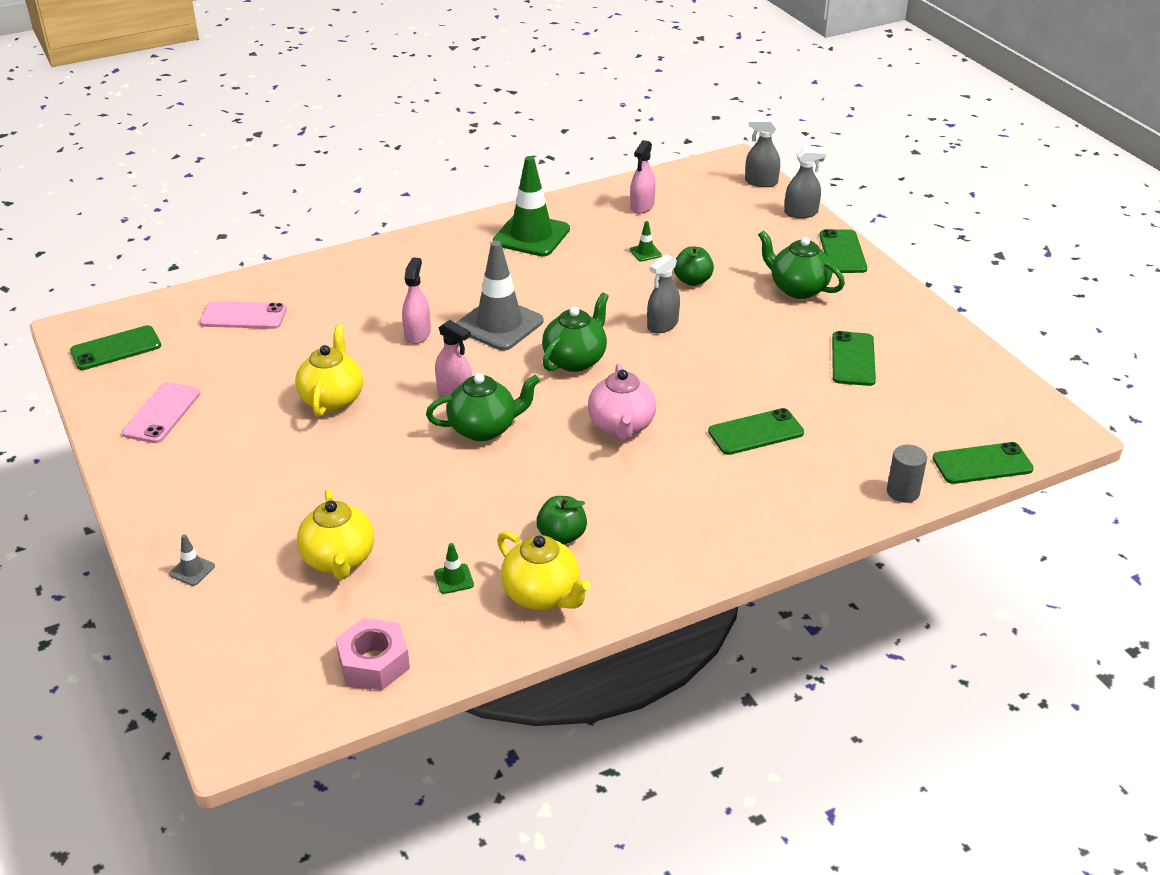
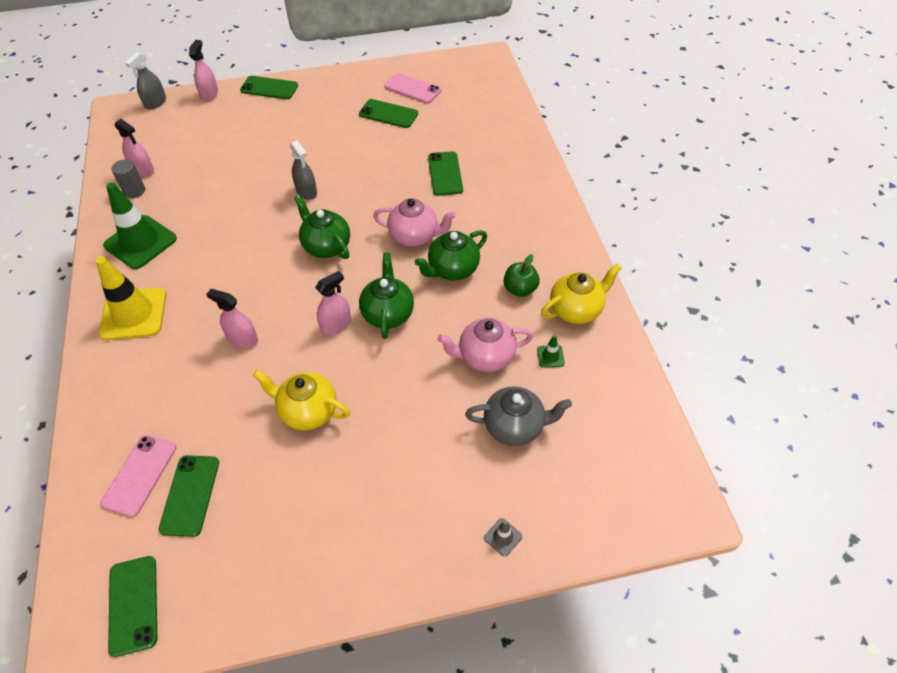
camera: 75 degrees left, 15 degrees up
pink phone [122,382,201,443] -> pink phone moved to [385,73,441,104]
yellow teapot [297,489,374,580] -> grey teapot [465,386,572,446]
pink nut [335,618,410,690] -> none
grey traffic cone [456,241,544,350] -> none
green traffic cone [630,221,662,261] -> none
green apple [674,246,714,286] -> none
green teapot [758,230,845,299] -> green teapot moved to [415,230,487,280]
grey spray bottle [784,147,826,218] -> pink spray bottle [189,40,218,101]
grey cylinder [887,444,927,503] -> grey cylinder moved to [111,159,145,198]
green phone [933,442,1034,484] -> green phone moved to [158,455,219,537]
none -> yellow traffic cone [96,256,166,340]
none -> pink teapot [437,318,533,372]

